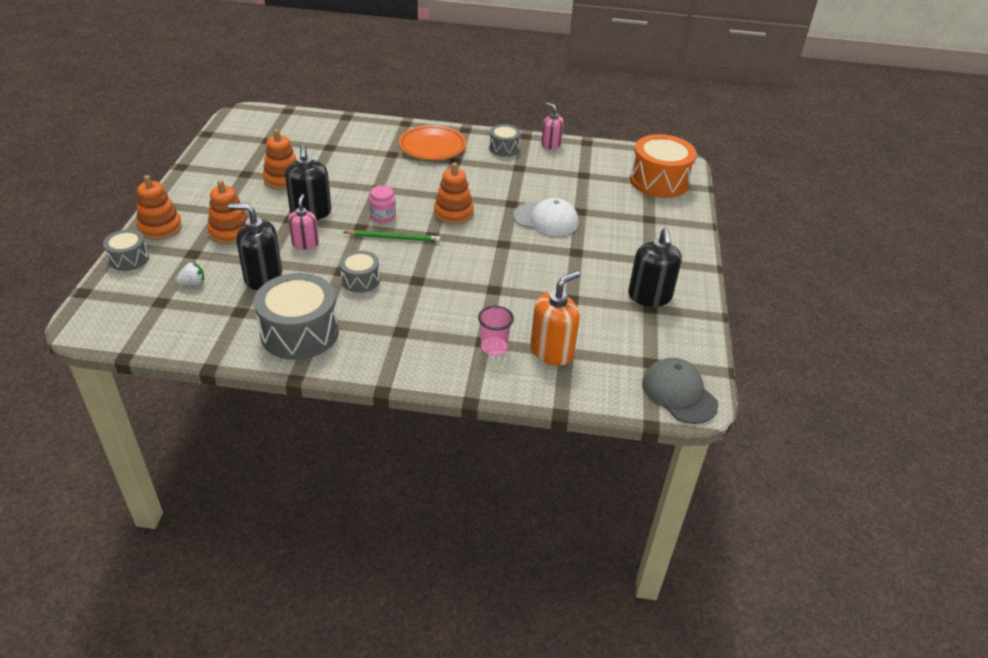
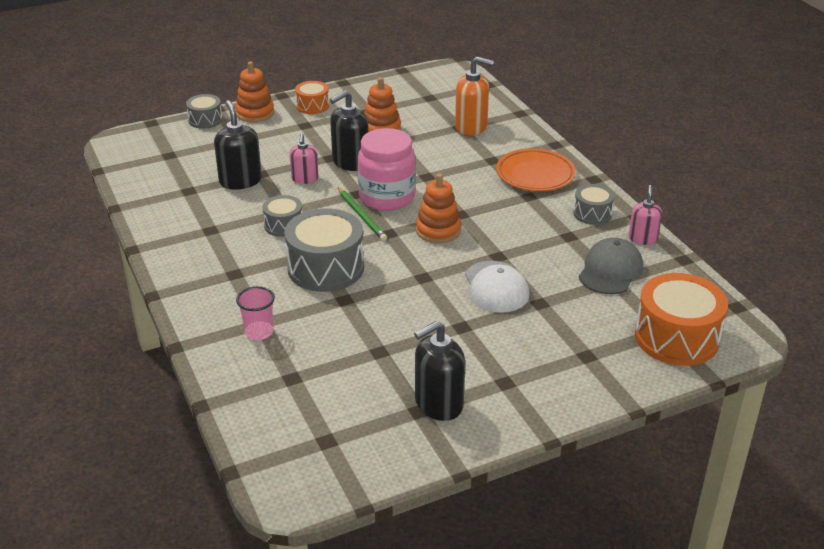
camera: 60 degrees right, 5 degrees down
white strawberry [175,262,204,285] -> none
orange stacking toy [208,180,249,245] -> none
grey drum [254,273,339,360] -> grey drum moved to [284,208,364,292]
pink soap dispenser [288,194,319,249] -> pink soap dispenser turned 120 degrees clockwise [290,134,319,184]
pink jar [369,185,396,223] -> pink jar [358,128,416,211], size x2.02
orange soap dispenser [530,271,580,366] -> orange soap dispenser moved to [455,57,494,136]
grey cap [642,358,718,424] -> grey cap moved to [579,238,643,294]
none -> orange drum [295,81,329,114]

